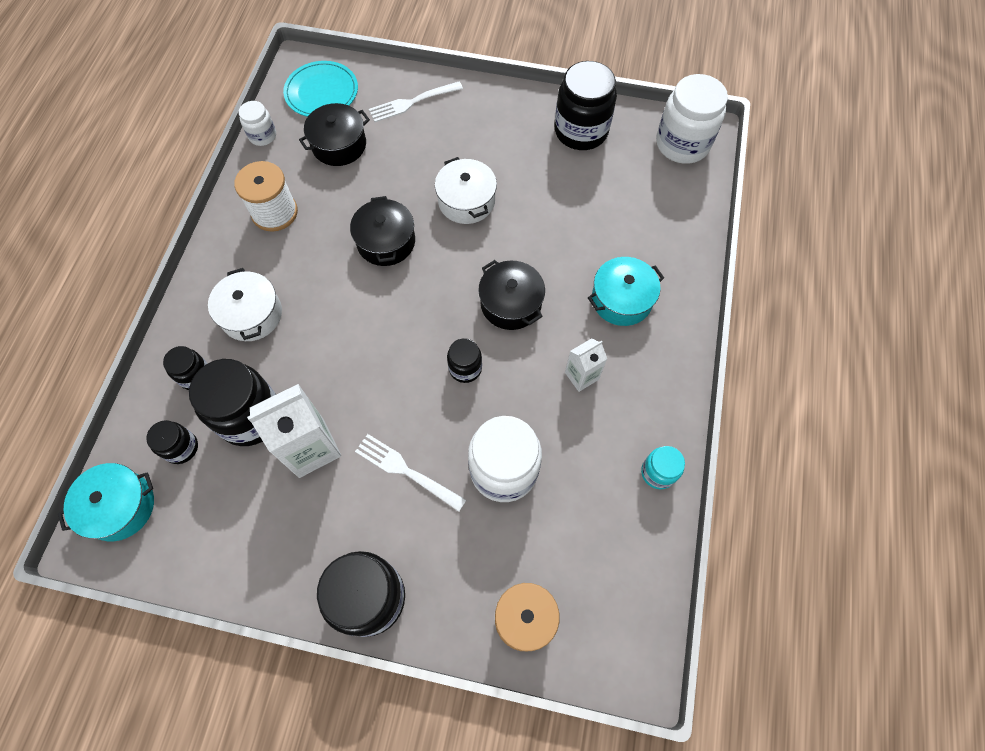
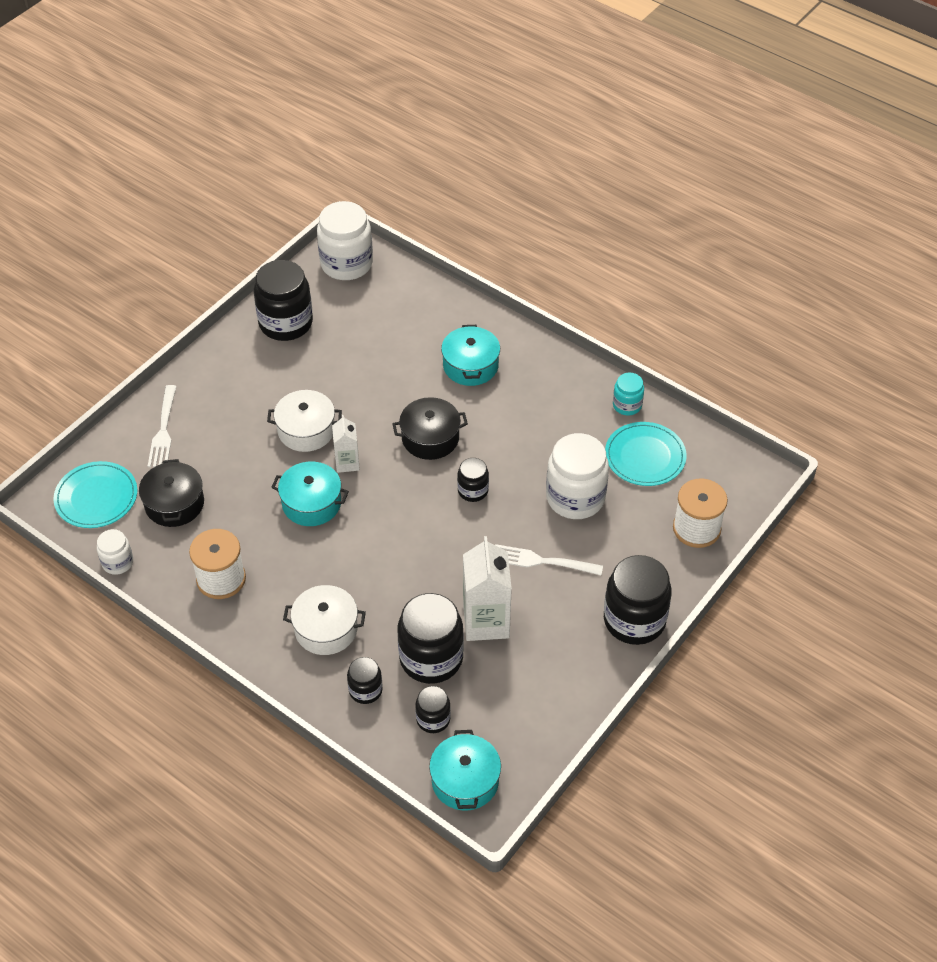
camera: 65 degrees left, 15 degrees down
black pot [350,196,415,266] -> turquoise pot [271,461,349,526]
white fork [355,434,466,512] -> white fork turned 45 degrees clockwise [495,544,603,575]
white carton [565,338,607,392] -> white carton moved to [332,415,360,473]
none -> turquoise plate [605,422,687,486]

